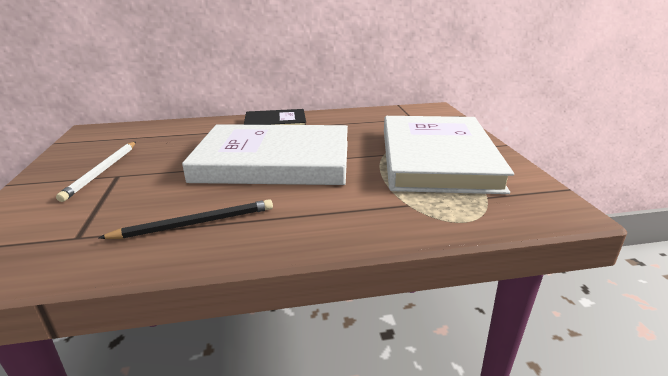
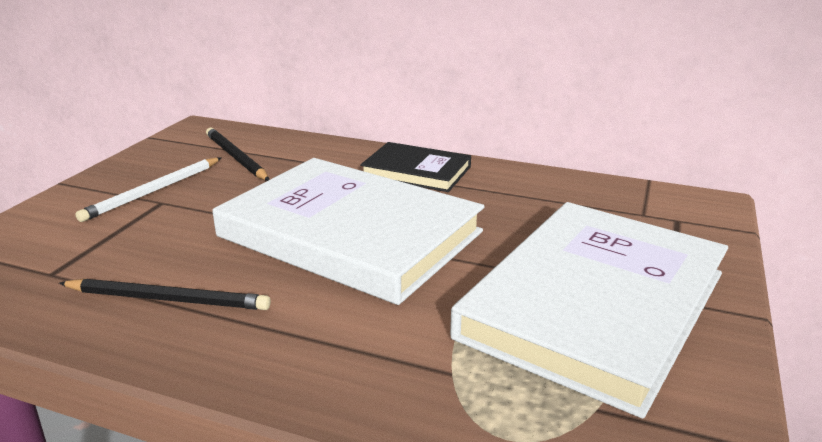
camera: 30 degrees right, 0 degrees up
none -> black pencil [206,128,269,181]

